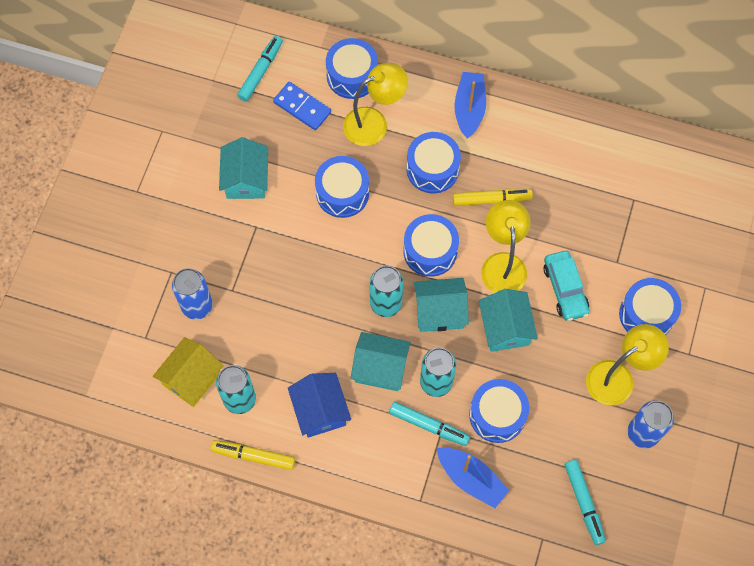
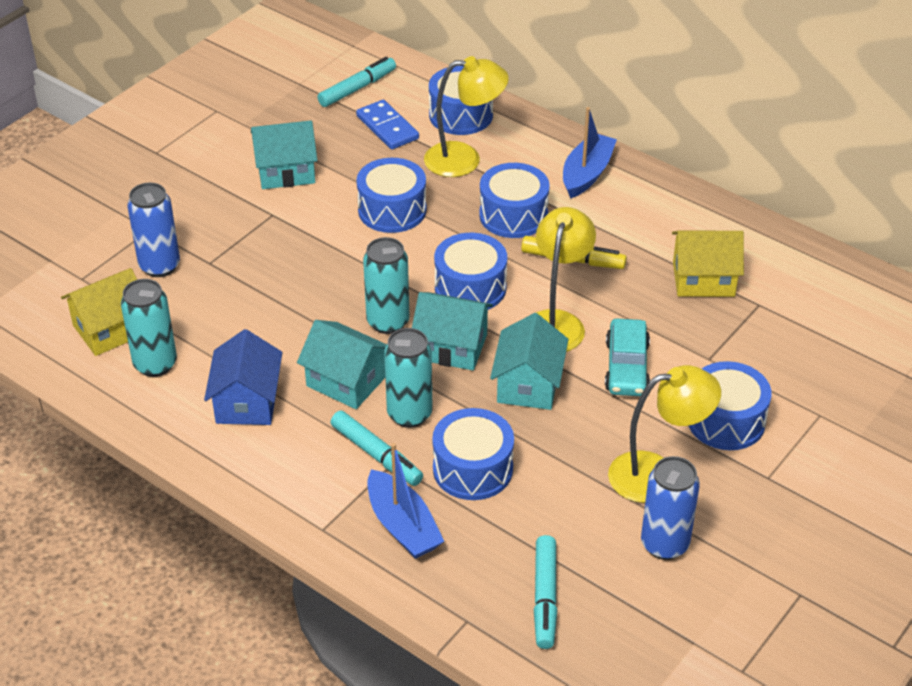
camera: 20 degrees right, 25 degrees down
yellow marker [210,440,295,470] -> none
turquoise house [219,137,268,199] -> turquoise house turned 60 degrees clockwise [251,120,318,189]
none -> yellow house [672,231,744,297]

